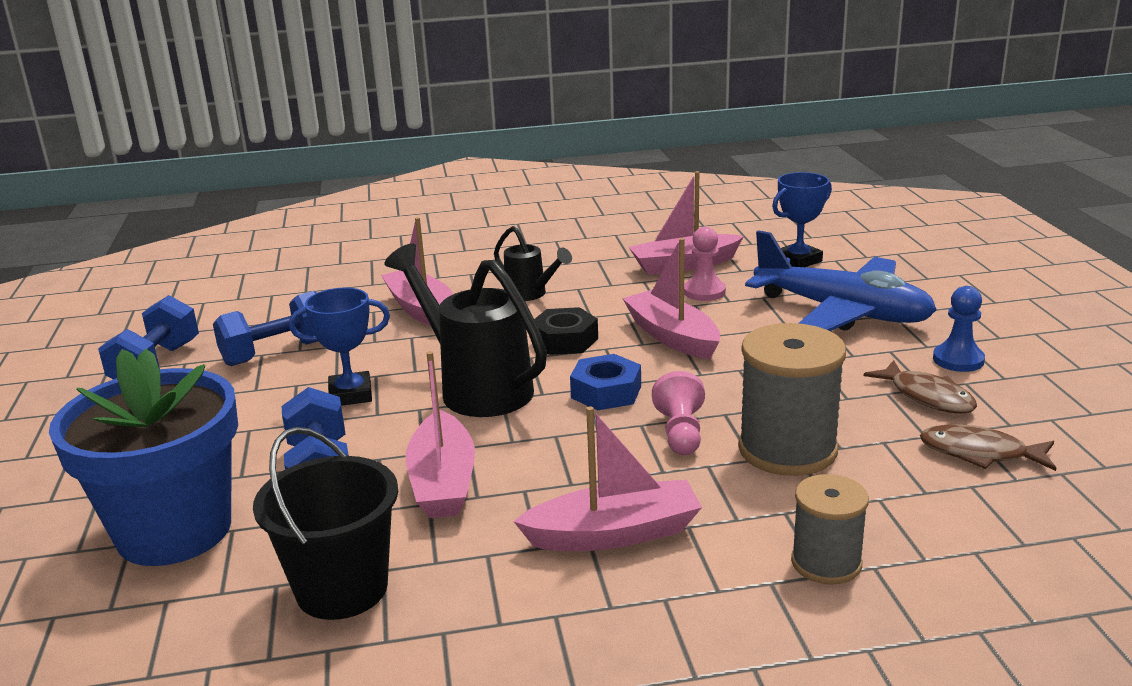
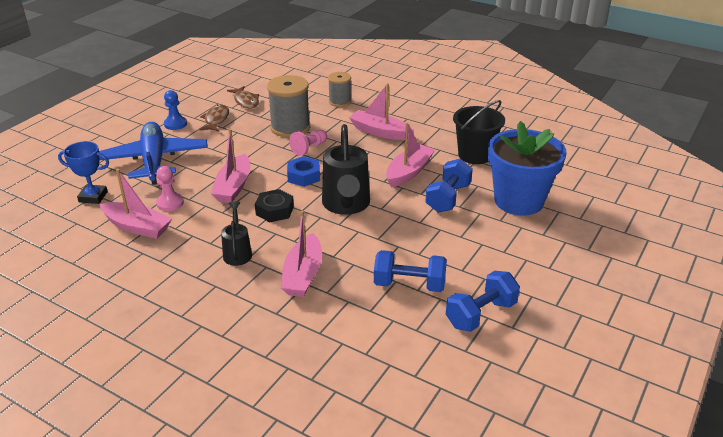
camera: 140 degrees left, 10 degrees up
blue trophy [289,288,390,406] -> none

